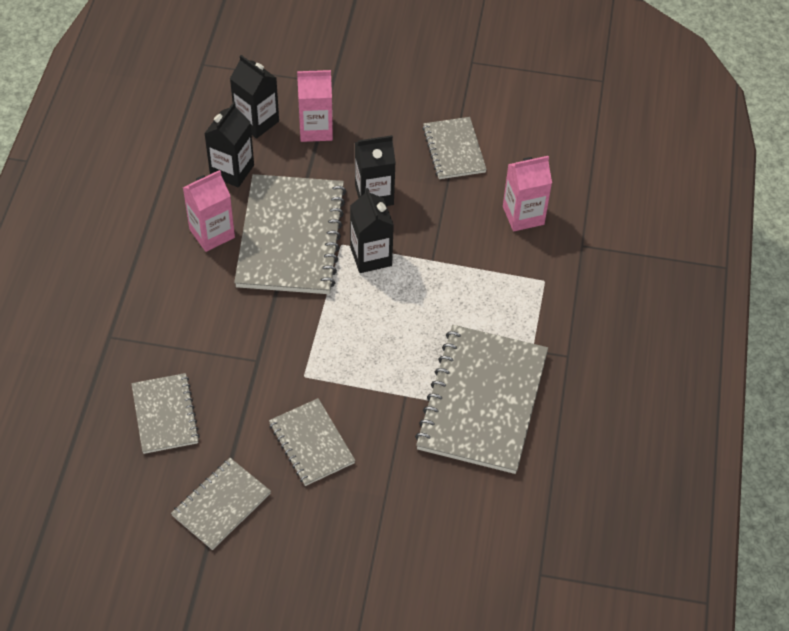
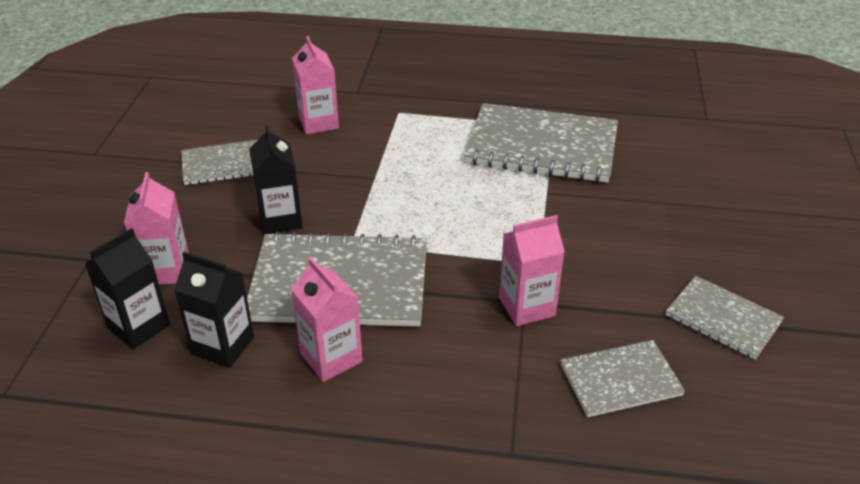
camera: 90 degrees left, 15 degrees down
grey notebook [269,398,355,486] -> none
black carton [350,188,394,273] -> none
none -> pink carton [499,215,565,326]

